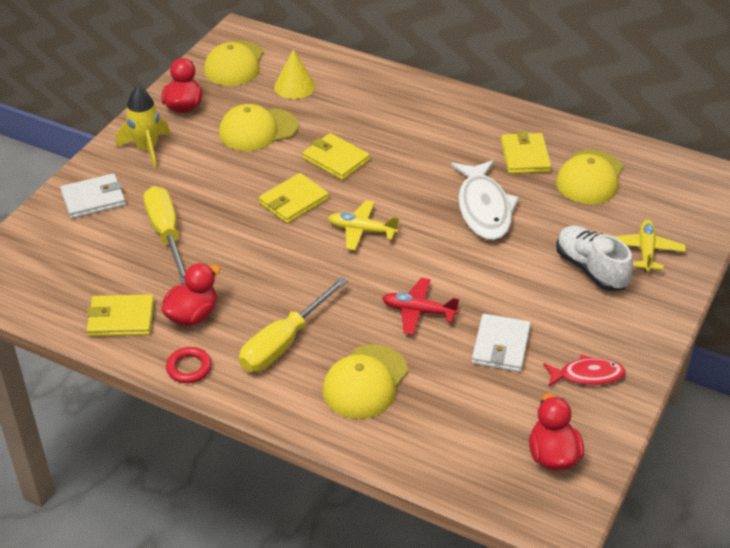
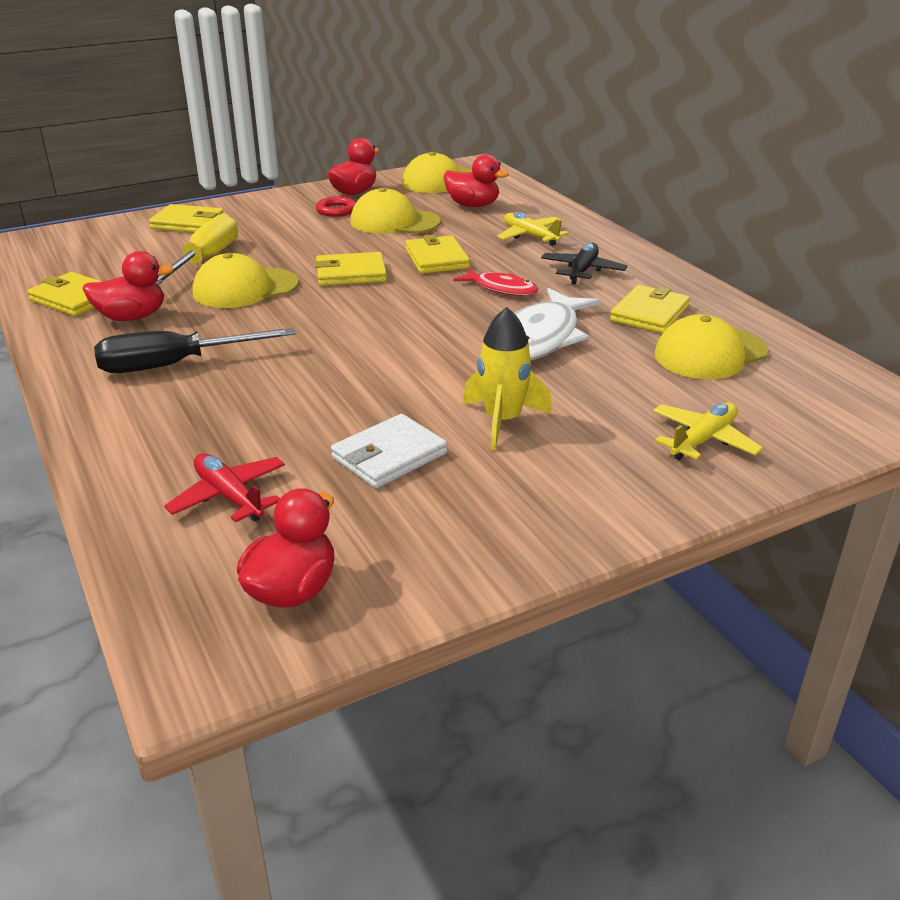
camera: 35 degrees right, 10 degrees down
white wallet [60,174,126,219] -> yellow wallet [149,204,224,233]
yellow rocket [116,86,170,168] -> yellow rocket moved to [463,307,552,450]
red ring [166,347,212,383] -> red ring moved to [316,196,356,217]
yellow screwdriver [239,277,348,372] -> black screwdriver [94,328,296,373]
yellow cone [274,49,316,99] -> red duck [444,154,509,207]
yellow cap [322,344,408,419] -> yellow cap moved to [193,253,299,308]
yellow plane [328,200,399,250] -> yellow plane moved to [497,212,569,246]
red plane [382,278,459,335] -> red plane moved to [164,453,285,522]
red fish [543,354,626,387] -> red fish moved to [454,268,538,296]
white shoe [556,225,633,291] -> none
none -> black plane [541,243,627,285]

